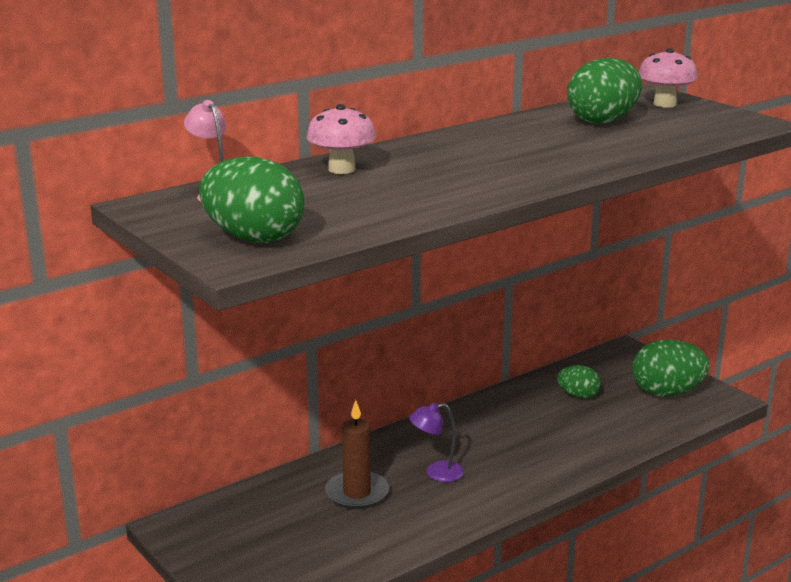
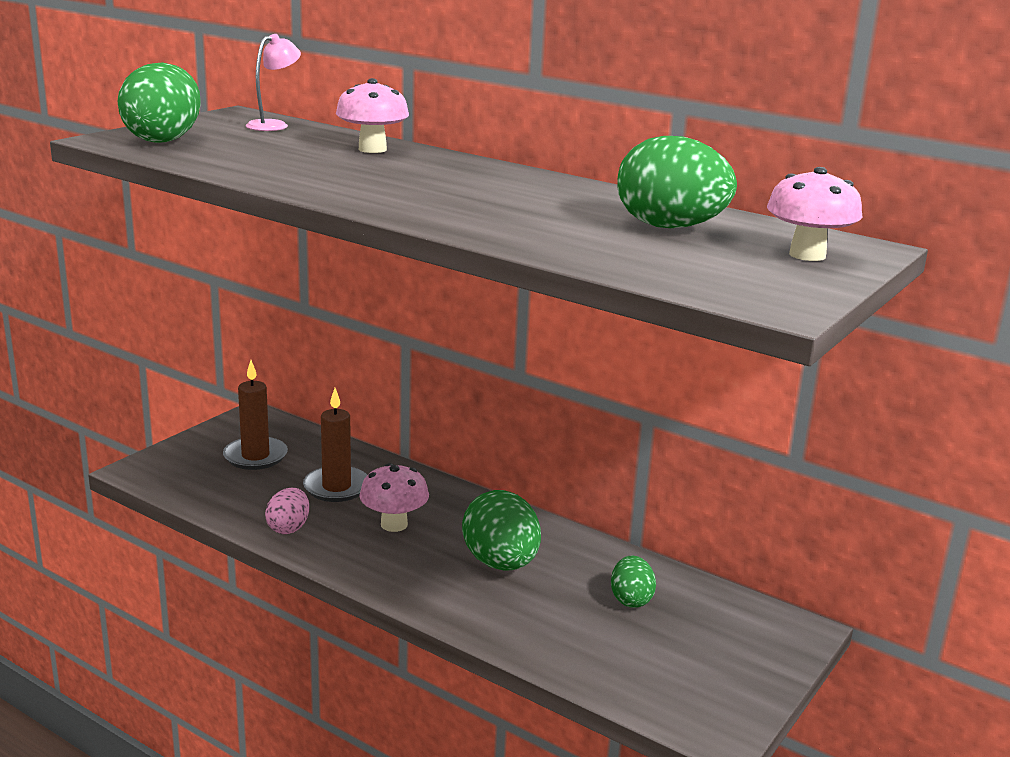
camera: 70 degrees right, 0 degrees up
purple lamp [409,403,464,482] -> pink mushroom [359,463,429,532]
green egg [632,339,710,397] -> green egg moved to [462,490,541,571]
none -> brown candle [223,360,288,470]
none -> pink egg [265,488,309,534]

